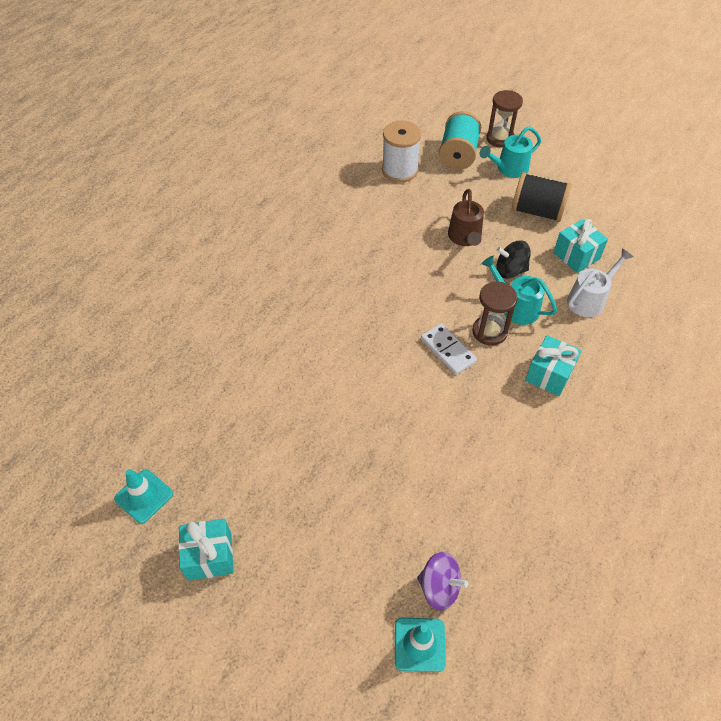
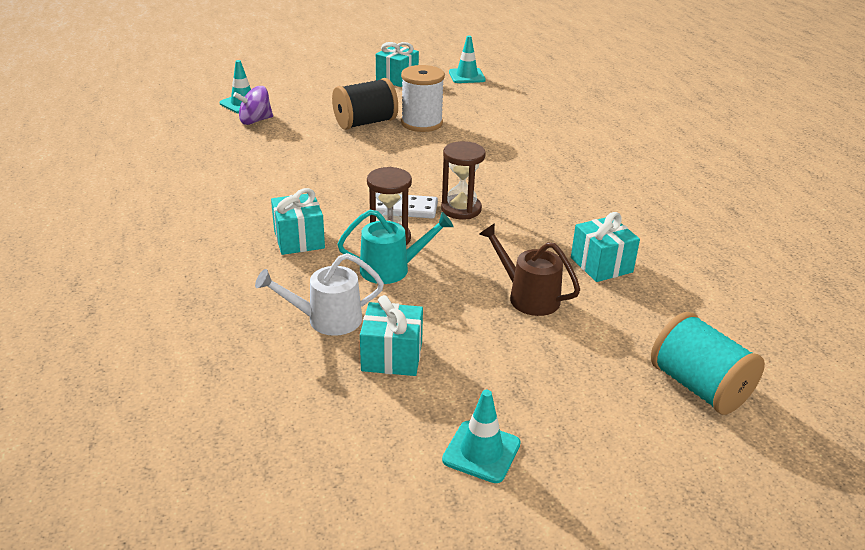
camera: 130 degrees right, 20 degrees down
white spool [382,121,421,182] -> white spool moved to [401,65,445,132]
turquoise watering can [480,126,541,178] -> none
brown hourglass [486,90,523,148] -> brown hourglass moved to [441,141,486,219]
black spinning top [496,241,531,279] -> none
black spool [512,172,572,222] -> black spool moved to [332,78,398,130]
white watering can [567,248,633,317] -> white watering can turned 75 degrees clockwise [255,253,384,336]
none -> turquoise traffic cone [442,390,521,483]
none -> turquoise gift [571,212,640,282]

